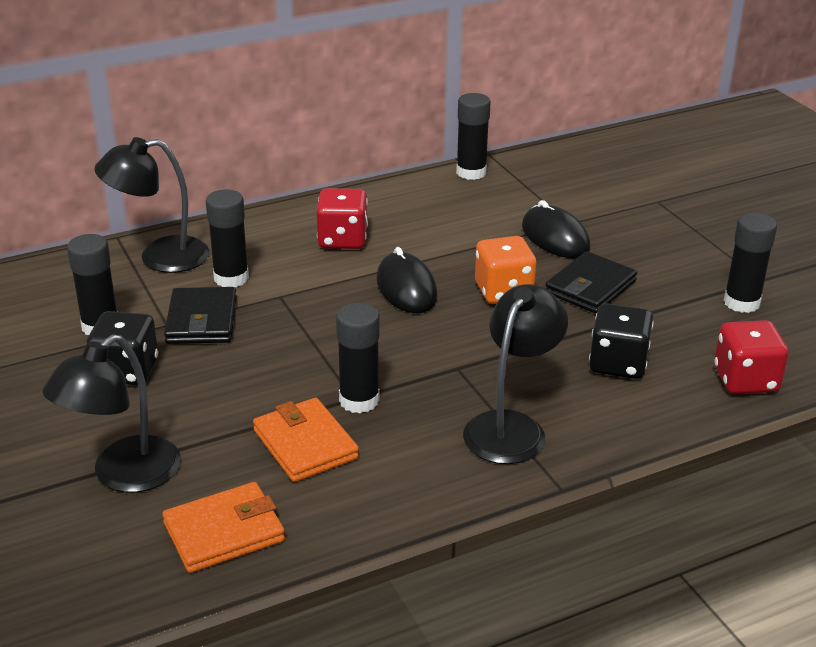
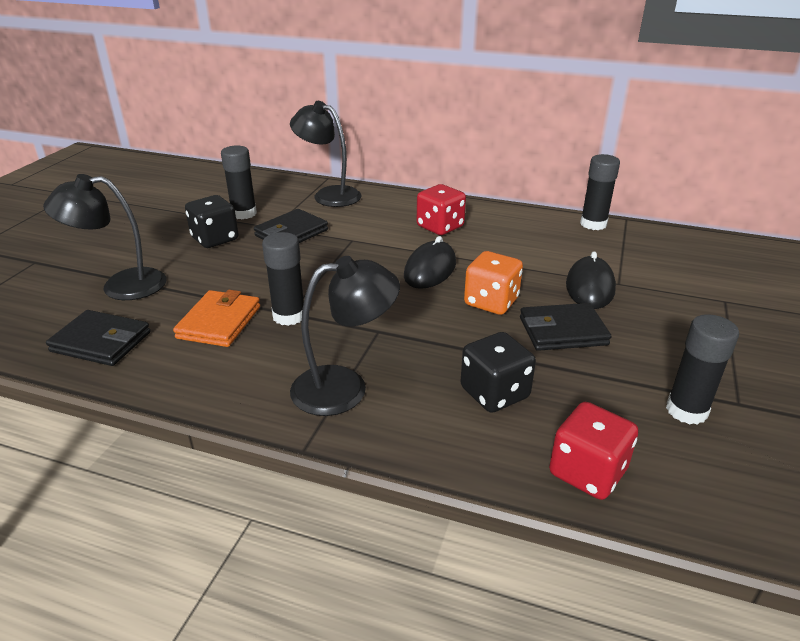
camera: 45 degrees right, 0 degrees up
orange wallet [162,482,285,573] -> black wallet [46,310,150,366]
black glue stick [206,189,249,287] -> none

